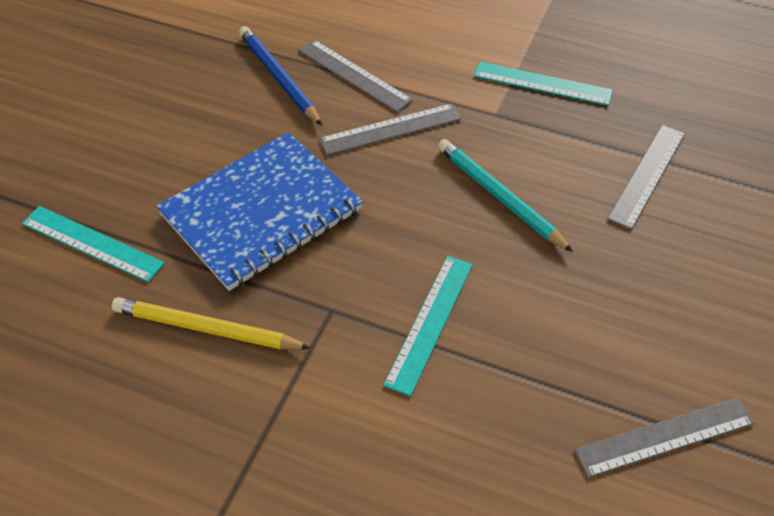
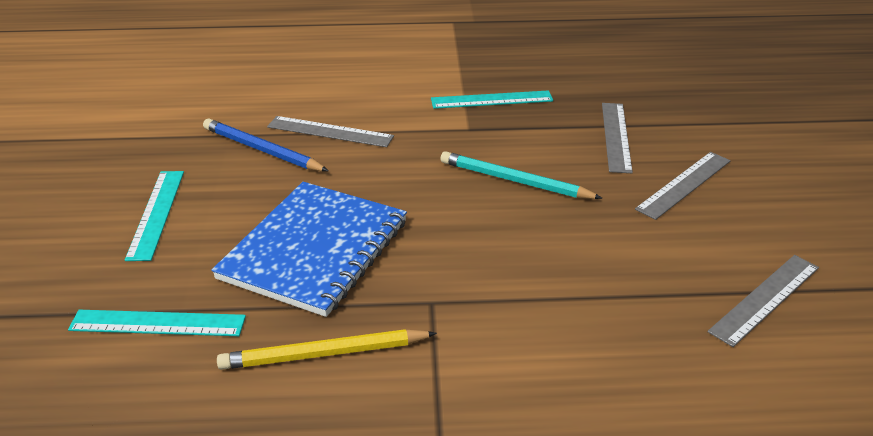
camera: 25 degrees left, 15 degrees down
grey ruler [319,103,461,155] -> grey ruler moved to [635,152,731,220]
turquoise ruler [383,256,473,396] -> turquoise ruler moved to [125,171,184,261]

